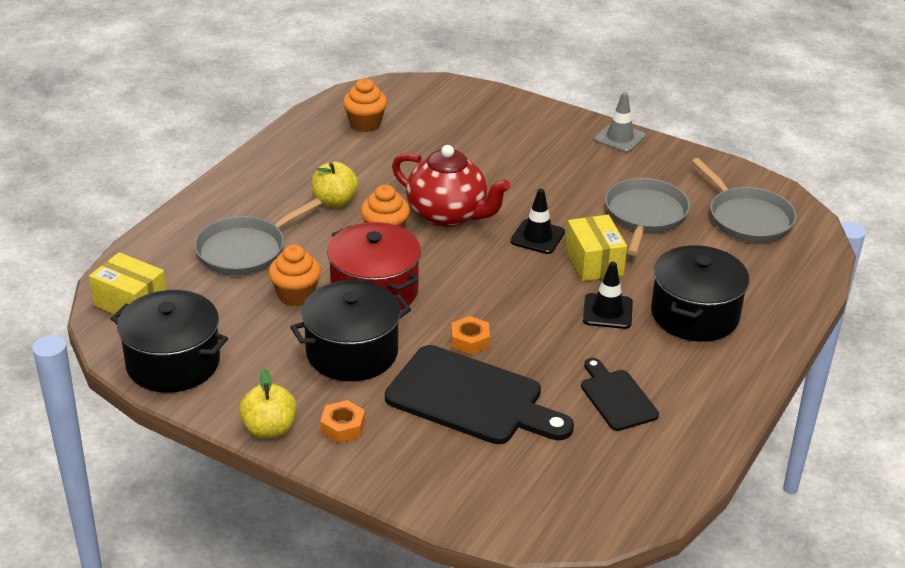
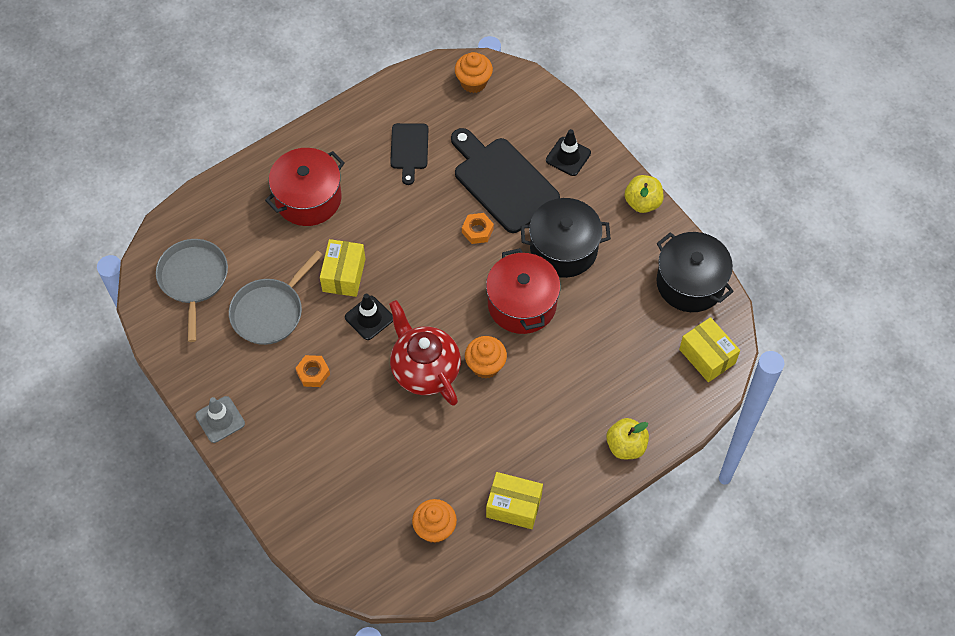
camera: 155 degrees left, 25 degrees up
grey pan [194,198,322,275] -> none
orange cupcake [268,245,321,306] -> orange cupcake moved to [455,52,493,93]
yellow apple [312,162,359,208] -> yellow apple moved to [606,418,649,459]
orange nut [320,400,365,443] -> orange nut moved to [296,355,330,387]
black traffic cone [583,262,633,329] -> black traffic cone moved to [546,129,591,176]
black pot [651,245,749,342] -> red pot [265,148,345,226]
none -> yellow box [486,472,543,529]

